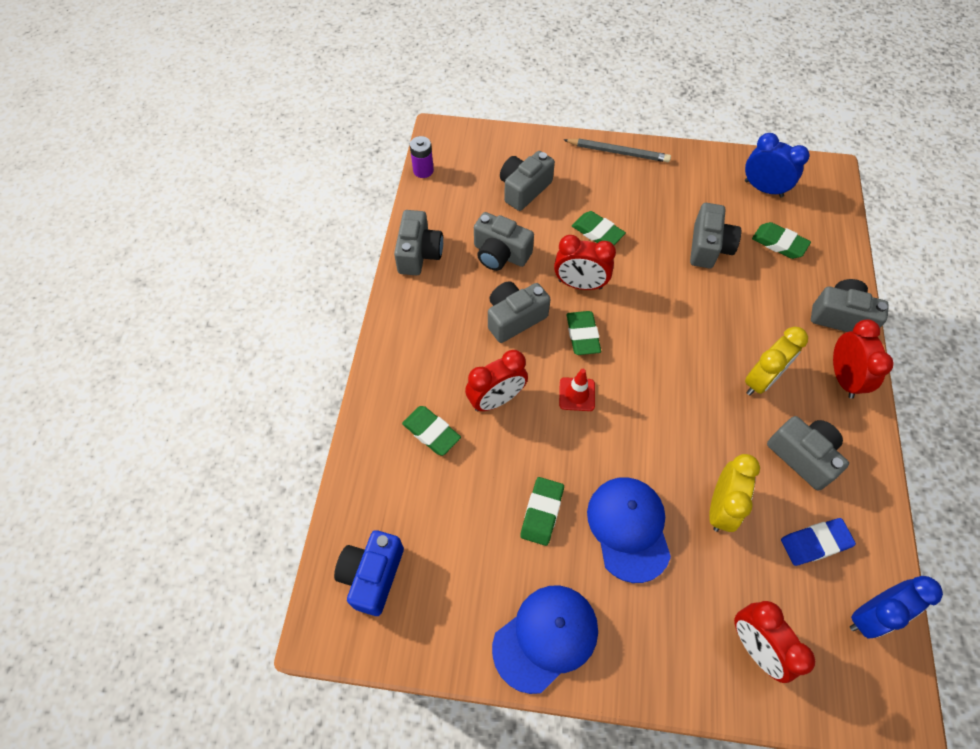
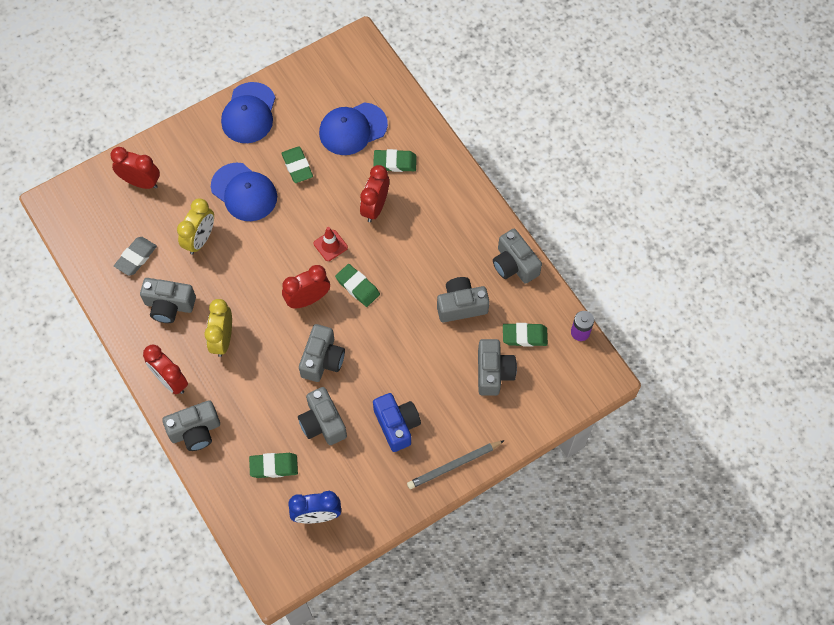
camera: 140 degrees right, 5 degrees up
blue camera [334,530,404,616] -> blue camera moved to [373,393,421,452]
grey camera [488,281,551,343] -> grey camera moved to [299,324,345,382]
red clock [554,235,616,290] -> red clock moved to [282,265,330,308]
green eraser [572,211,626,245] -> green eraser moved to [503,323,548,347]
yellow clock [709,454,760,532] -> yellow clock turned 135 degrees counterclockwise [177,199,214,254]
blue eraser [781,518,856,566] -> grey eraser [114,237,157,276]
blue clock [850,576,943,639] -> none
none -> blue cap [319,102,388,155]

